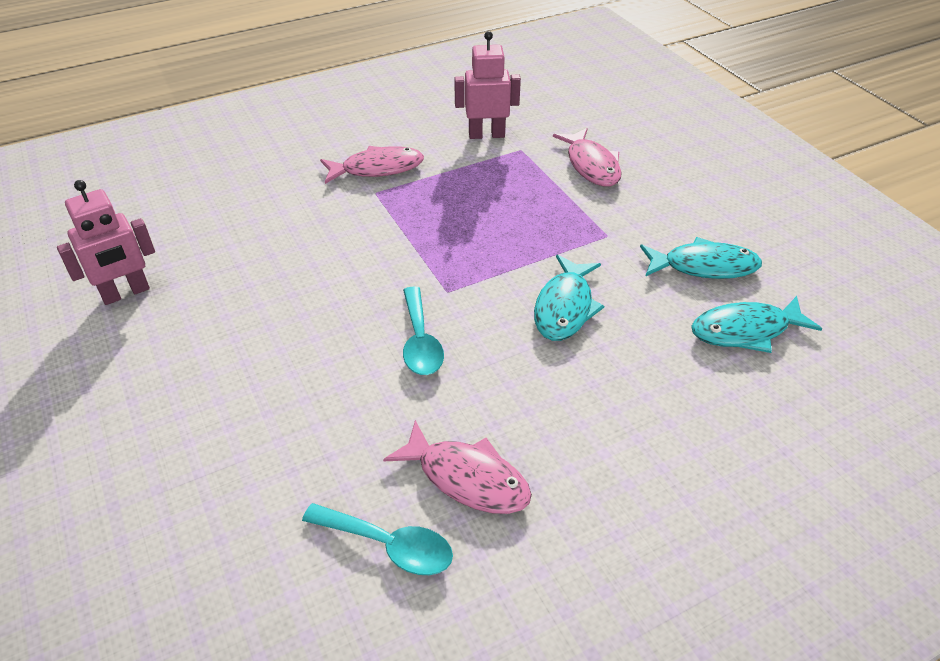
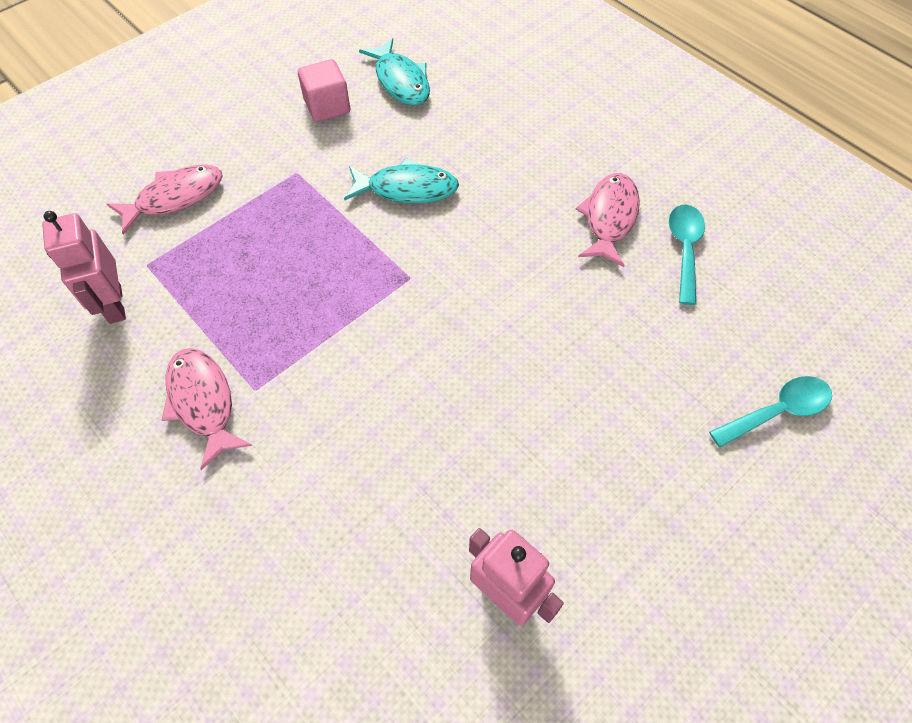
camera: 105 degrees left, 15 degrees up
turquoise spoon [403,286,444,375] -> turquoise spoon moved to [709,376,832,448]
turquoise fish [640,237,762,279] -> pink cube [298,59,350,122]

